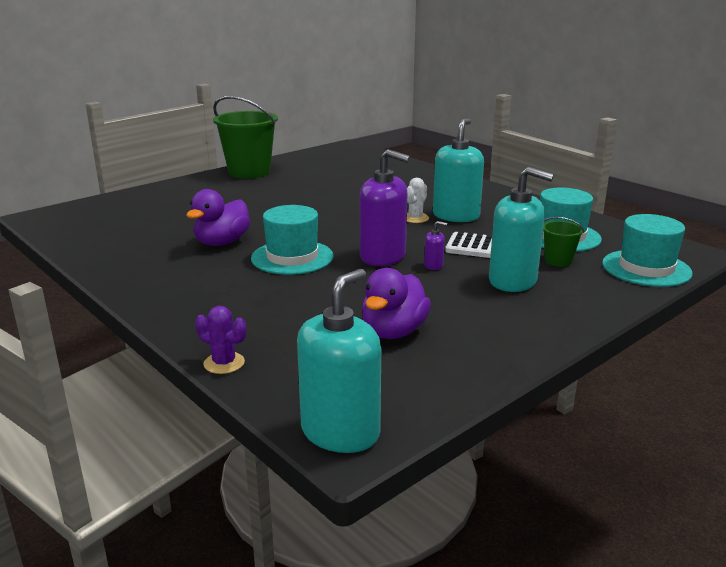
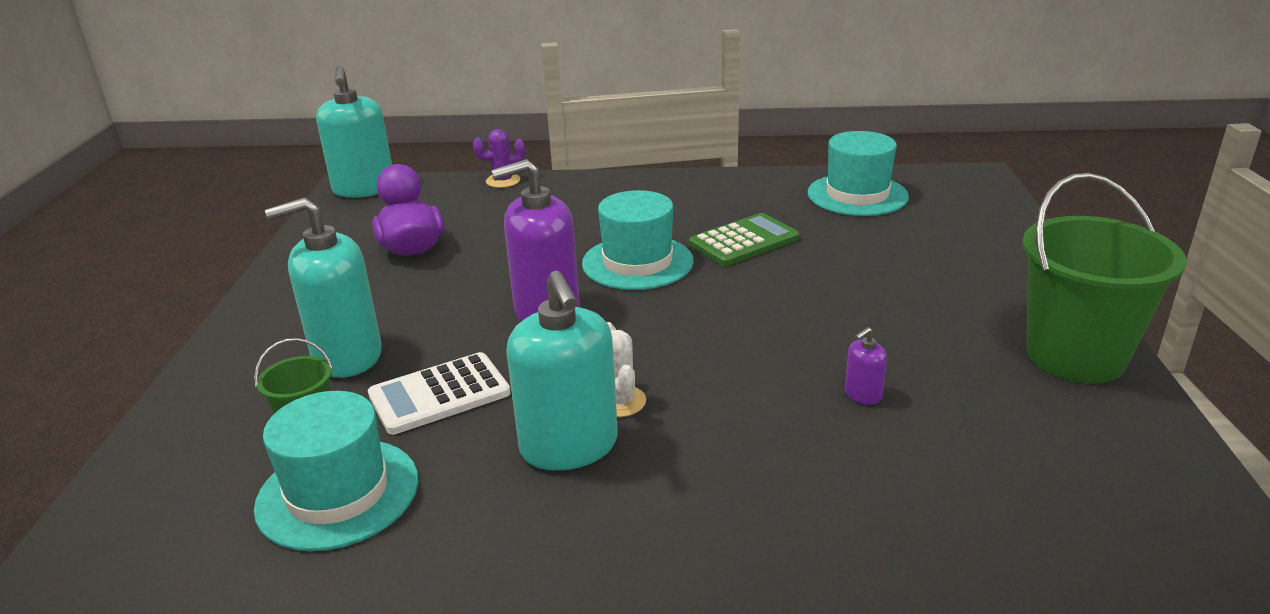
camera: 135 degrees right, 5 degrees up
purple duck [186,189,250,246] -> green calculator [689,213,799,266]
purple soap dispenser [424,221,447,270] -> purple soap dispenser moved to [845,327,887,405]
turquoise hat [602,214,693,287] -> turquoise hat moved to [807,131,909,216]

